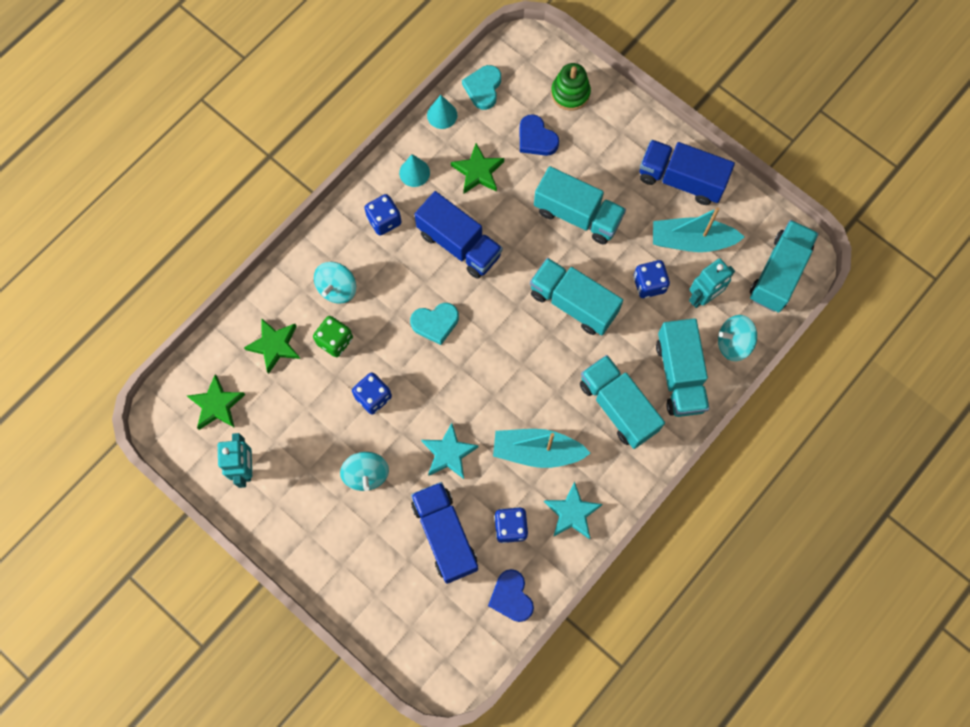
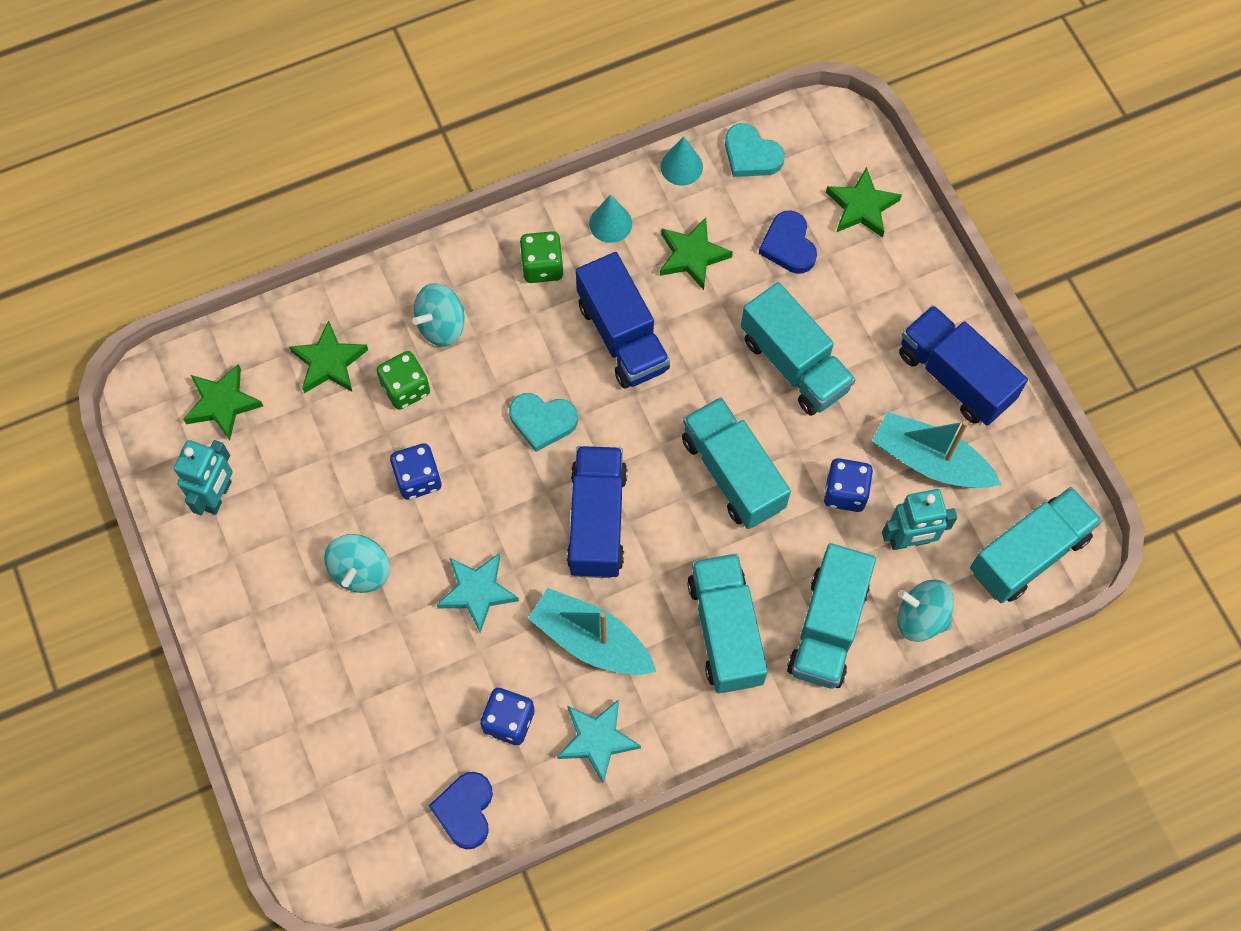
camera: 25 degrees right, 5 degrees down
blue dice [364,194,402,236] -> green dice [520,231,564,283]
blue truck [411,482,478,584] -> blue truck moved to [567,446,627,578]
turquoise heart [462,65,501,110] -> turquoise heart turned 90 degrees counterclockwise [725,123,785,177]
green stacking toy [551,63,591,111] -> green star [826,167,902,238]

